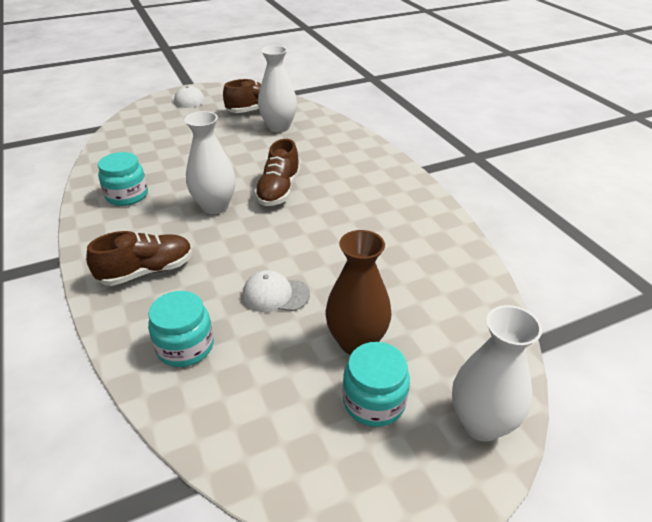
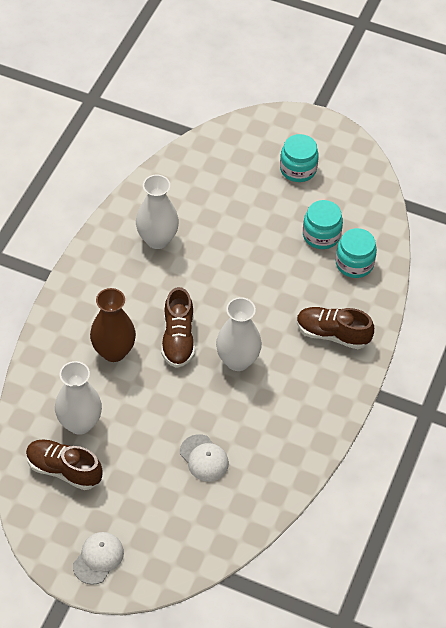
camera: 135 degrees left, 15 degrees up
turquoise jar [98,152,148,206] -> turquoise jar moved to [303,200,343,249]
white cap [243,270,310,312] -> white cap moved to [180,434,229,482]
brown shoe [254,139,300,206] -> brown shoe turned 120 degrees clockwise [161,287,195,368]
brown vase [325,230,392,355] -> brown vase moved to [90,288,136,362]
white vase [452,305,542,442] -> white vase moved to [136,175,179,249]

